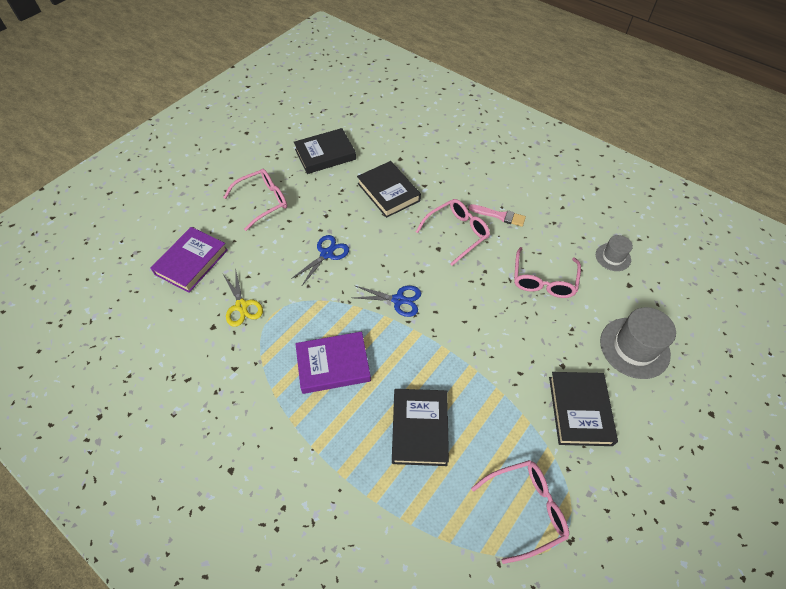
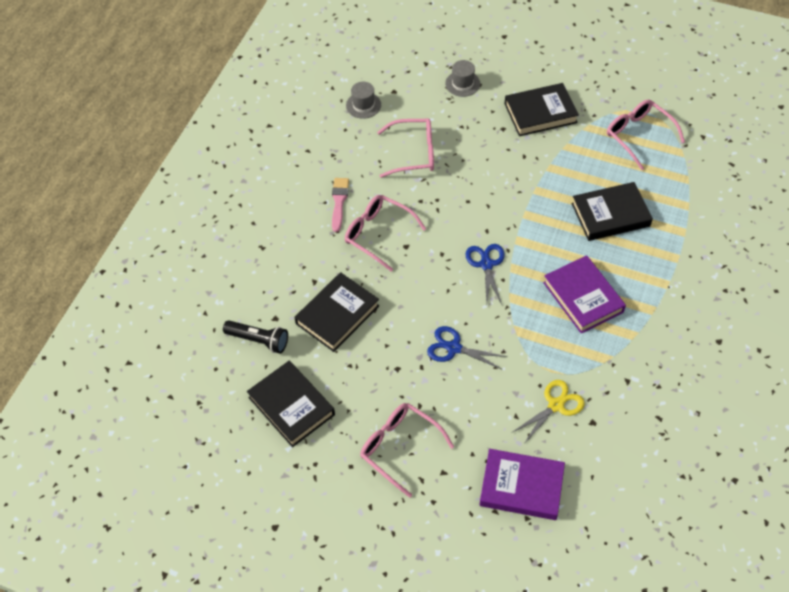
camera: 105 degrees left, 0 degrees up
grey hat [600,307,676,379] -> grey hat [445,60,480,97], size x0.57
none -> black flashlight [223,320,288,354]

